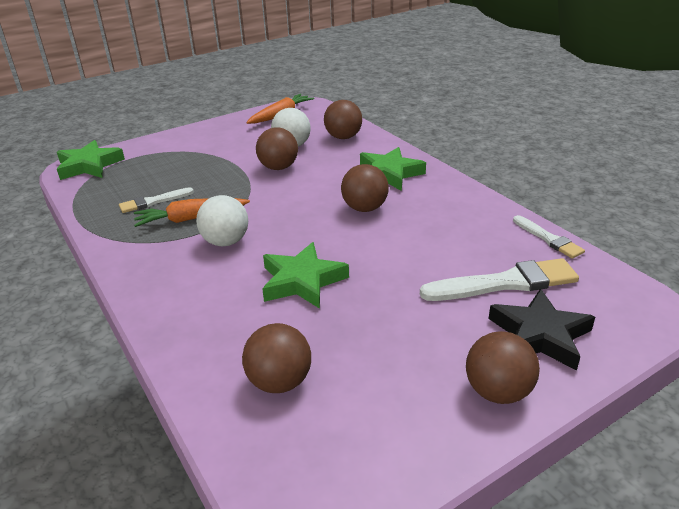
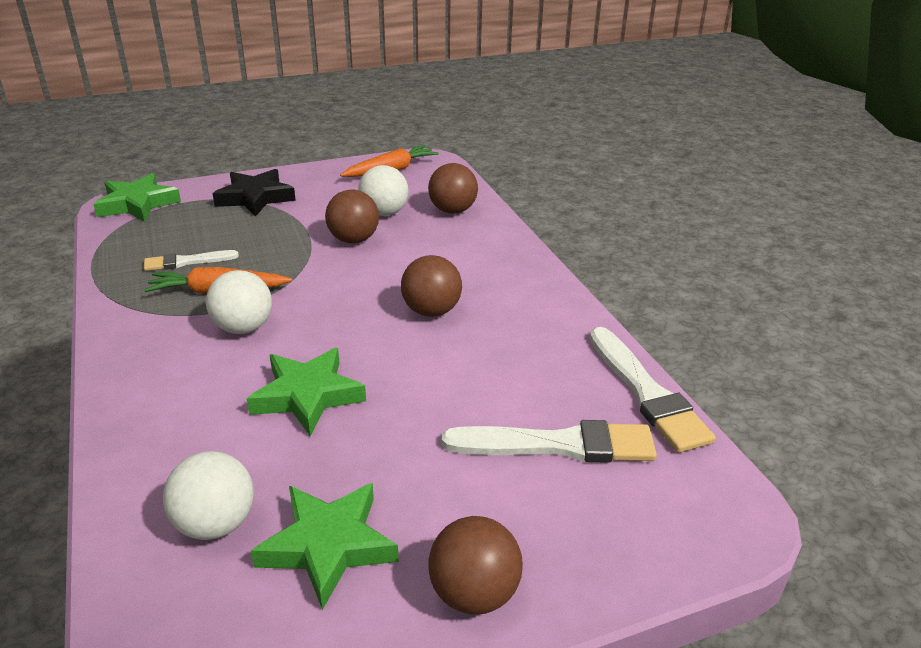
camera: 10 degrees right, 0 degrees up
brown ball [242,323,311,393] -> white ball [163,451,254,540]
green star [360,147,426,191] -> green star moved to [251,483,399,610]
black star [488,289,595,371] -> black star moved to [213,169,296,217]
white brush [513,215,585,259] -> white brush [589,327,716,453], size x1.72

